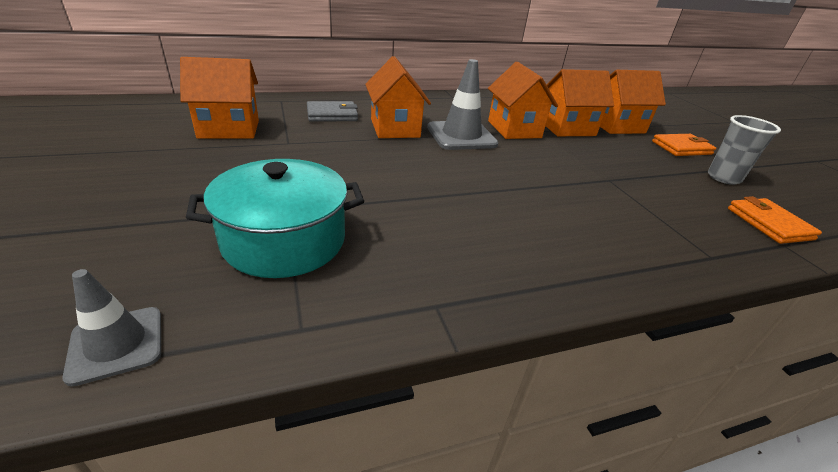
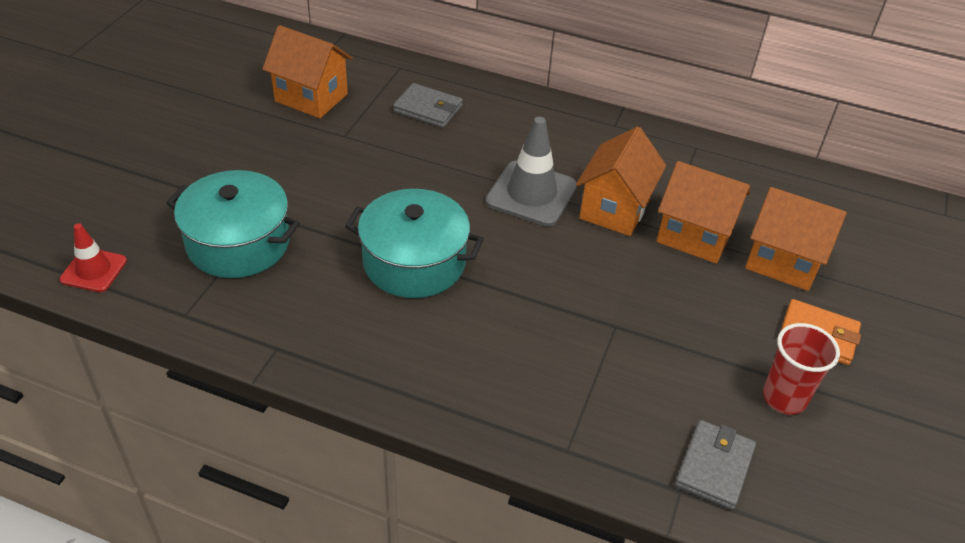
camera: 40 degrees right, 10 degrees up
grey traffic cone [62,269,161,387] -> red traffic cone [60,223,127,292]
orange house [365,56,431,138] -> none
grey cup [708,115,781,185] -> red cup [763,323,840,415]
orange wallet [728,196,822,244] -> grey wallet [675,420,756,510]
none -> turquoise pot [345,189,484,298]

